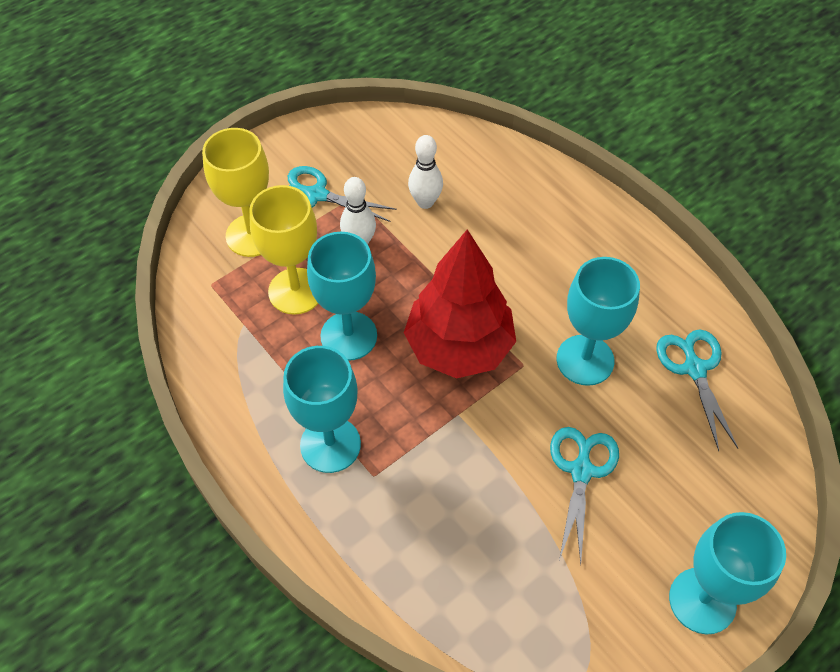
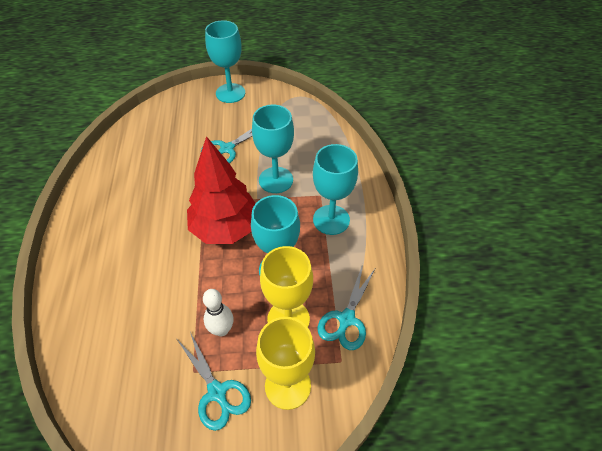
camera: 145 degrees left, 5 degrees down
white bowling pin [408,135,443,209] -> none
turquoise goblet [557,257,640,386] -> turquoise goblet moved to [252,105,294,193]
turquoise scissors [656,329,738,451] -> turquoise scissors moved to [318,264,375,350]

